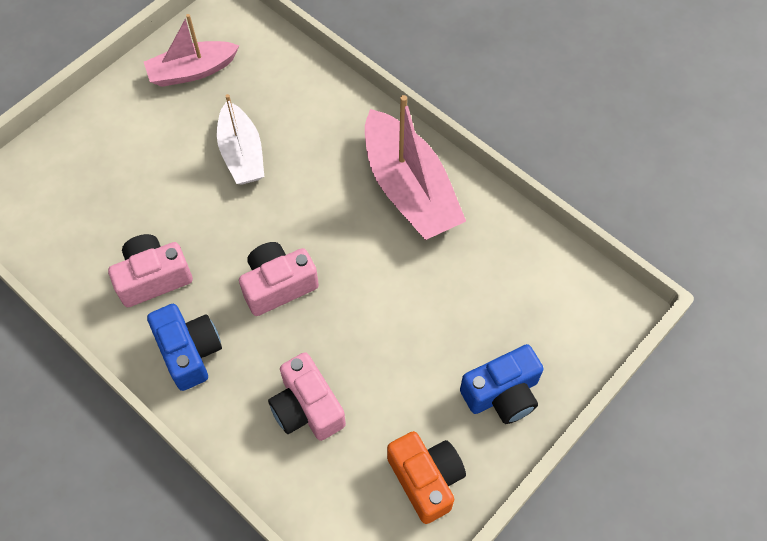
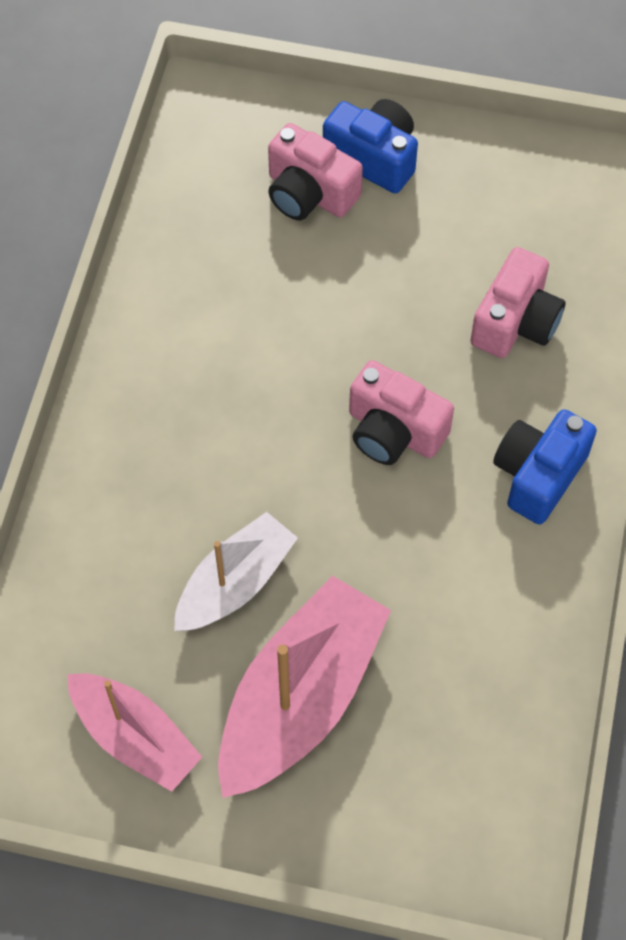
camera: 120 degrees left, 0 degrees up
pink camera [108,234,193,307] -> pink camera moved to [268,123,363,220]
pink boat [365,95,466,240] -> pink boat moved to [218,576,391,798]
orange camera [387,431,466,524] -> none

